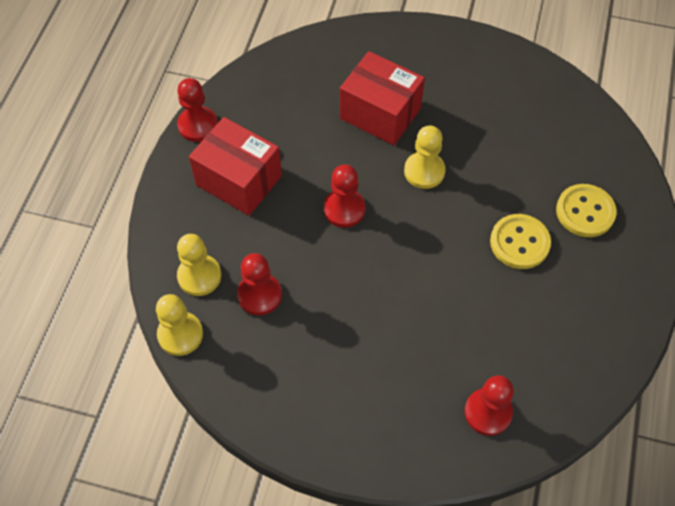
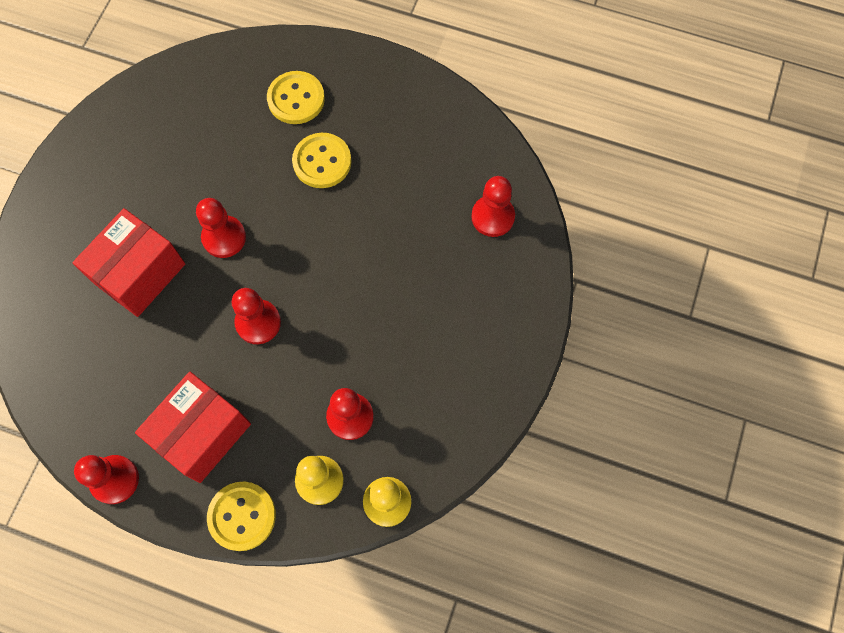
camera: 85 degrees left, 10 degrees up
yellow pawn [404,126,446,189] -> red pawn [196,198,246,258]
none -> yellow button [207,482,276,551]

